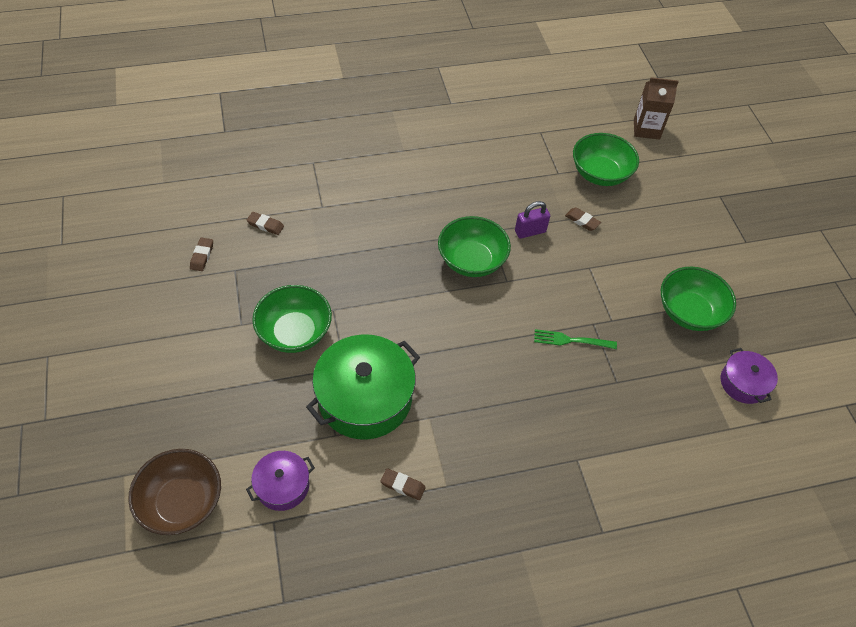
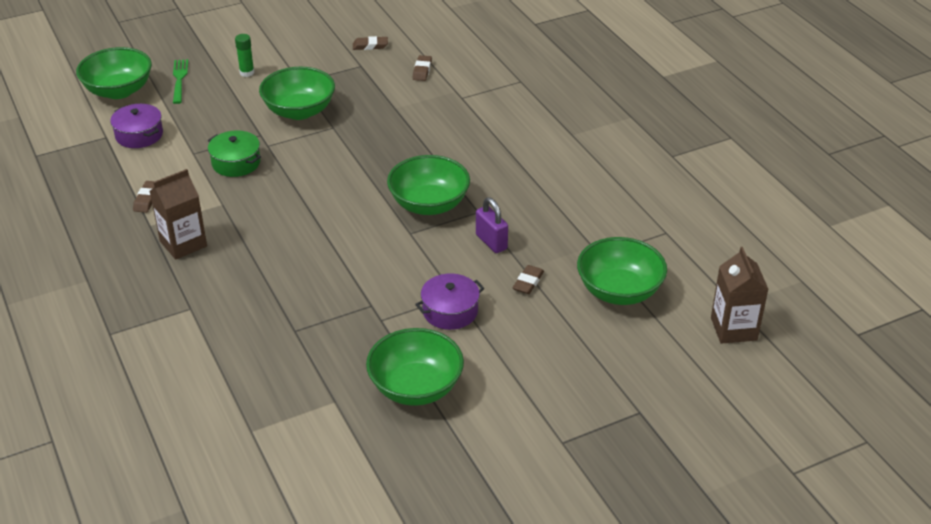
camera: 80 degrees right, 15 degrees down
brown bowl [128,449,221,535] -> green bowl [76,47,152,99]
green pot [306,334,420,439] -> green pot [208,130,261,177], size x0.53
green fork [534,329,617,349] -> green fork moved to [173,59,188,104]
purple pot [721,348,778,404] -> purple pot moved to [415,274,485,330]
none -> brown carton [150,169,207,260]
none -> green glue stick [235,34,255,77]

